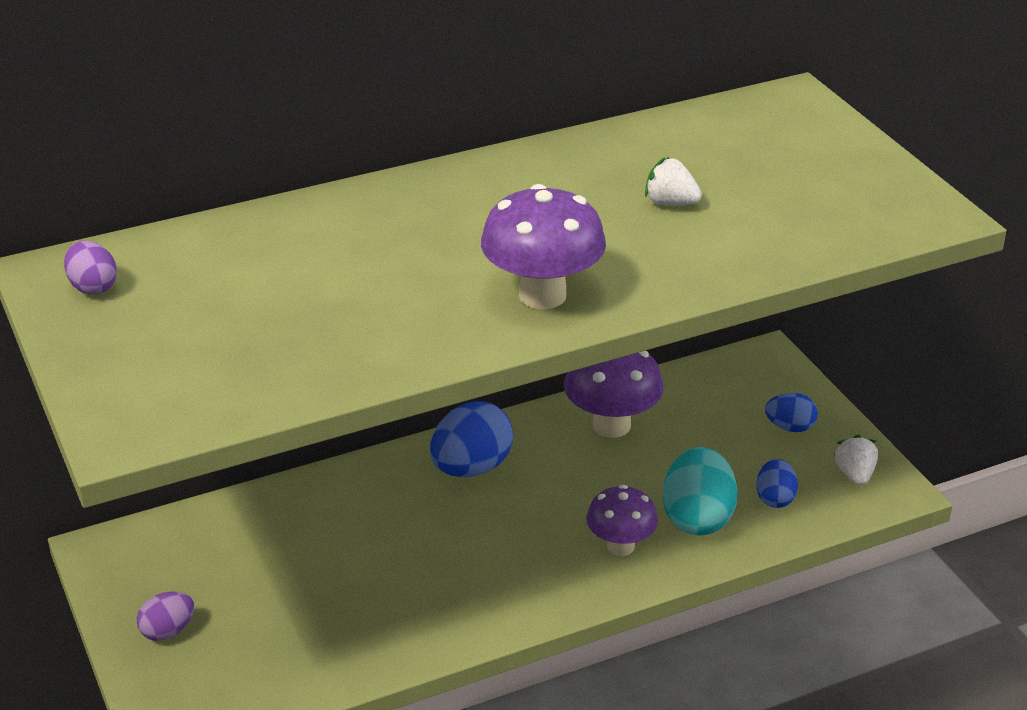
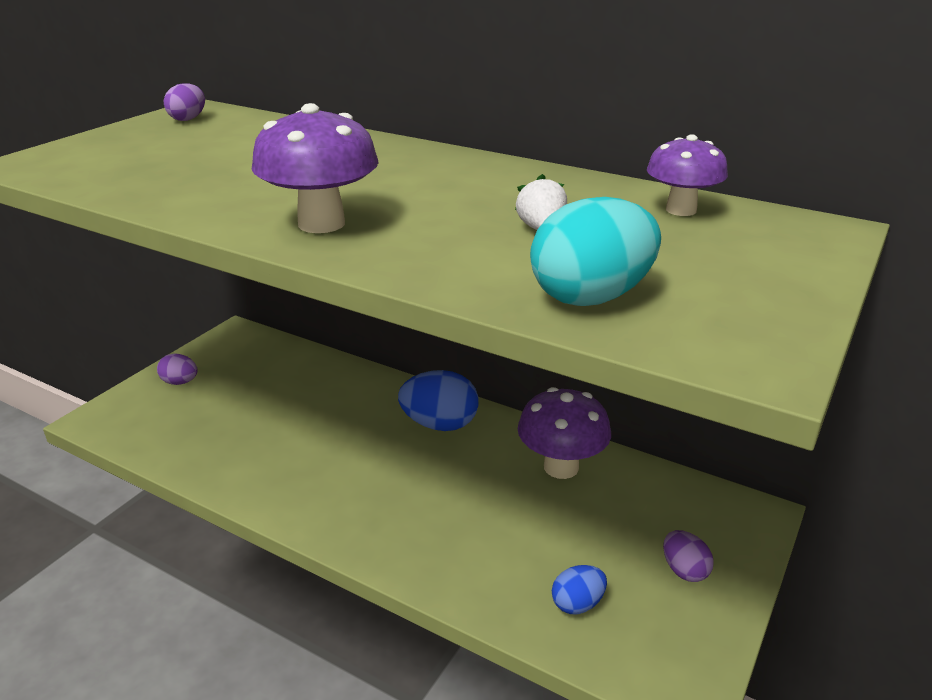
camera: 55 degrees right, 5 degrees down
purple mushroom [586,485,658,556] -> purple mushroom moved to [647,134,728,216]
turquoise egg [663,447,737,535] -> turquoise egg moved to [530,197,661,306]
blue egg [765,393,818,432] -> purple egg [663,530,714,582]
white strawberry [834,435,878,485] -> none

